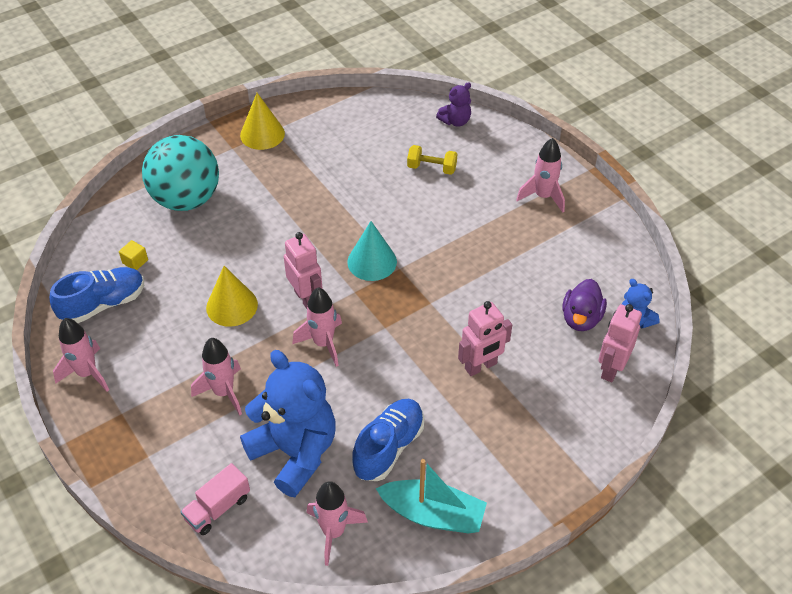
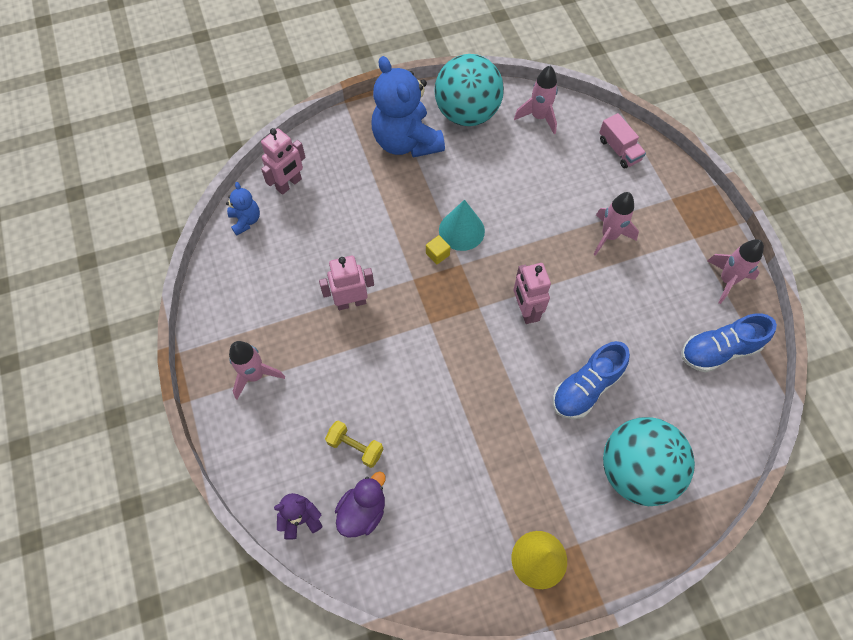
camera: 165 degrees left, 15 degrees up
yellow cube [119,240,148,270] -> yellow cube moved to [426,235,450,264]
pink truck [180,463,250,535] -> pink truck turned 90 degrees clockwise [599,113,646,169]
yellow cone [206,266,258,327] -> none
blue teddy bear [240,350,336,497] -> blue teddy bear moved to [372,56,445,158]
pink rocket [292,287,342,367] -> none
turquoise cone [347,221,397,281] -> turquoise cone moved to [439,200,485,251]
blue shoe [352,399,424,481] -> blue shoe moved to [553,341,630,419]
turquoise boat [376,459,487,533] -> turquoise ball [434,54,504,126]
pink robot [458,301,512,376] -> pink robot moved to [319,256,374,310]
purple duck [562,279,607,331] -> purple duck moved to [335,471,386,537]

